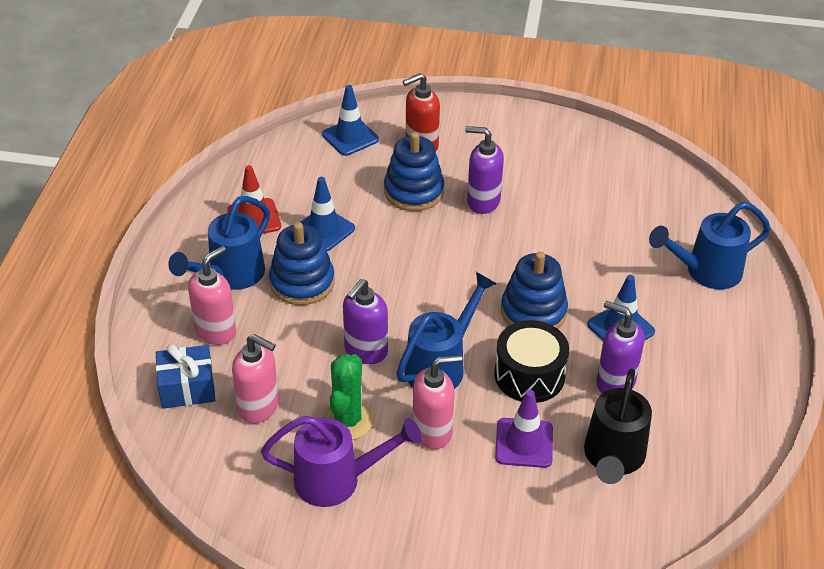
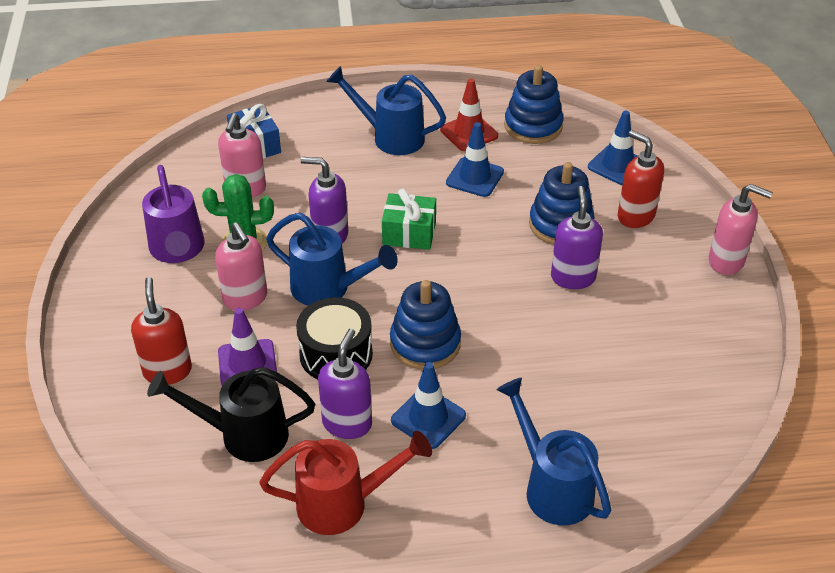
camera: 75 degrees right, 0 degrees up
pink soap dispenser [188,246,236,345] -> pink soap dispenser moved to [709,184,773,275]
blue stacking toy [269,222,335,305] -> blue stacking toy moved to [504,65,564,144]
none -> red soap dispenser [131,277,192,385]
none -> red watering can [259,431,432,535]
none -> green gift [382,189,436,250]

